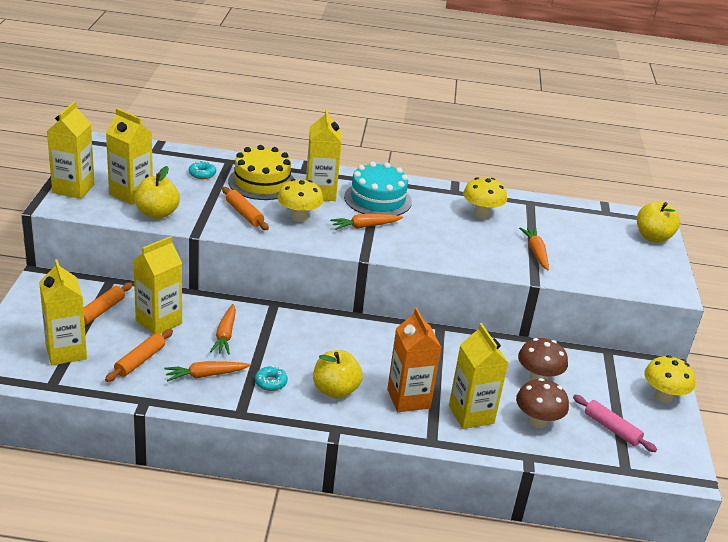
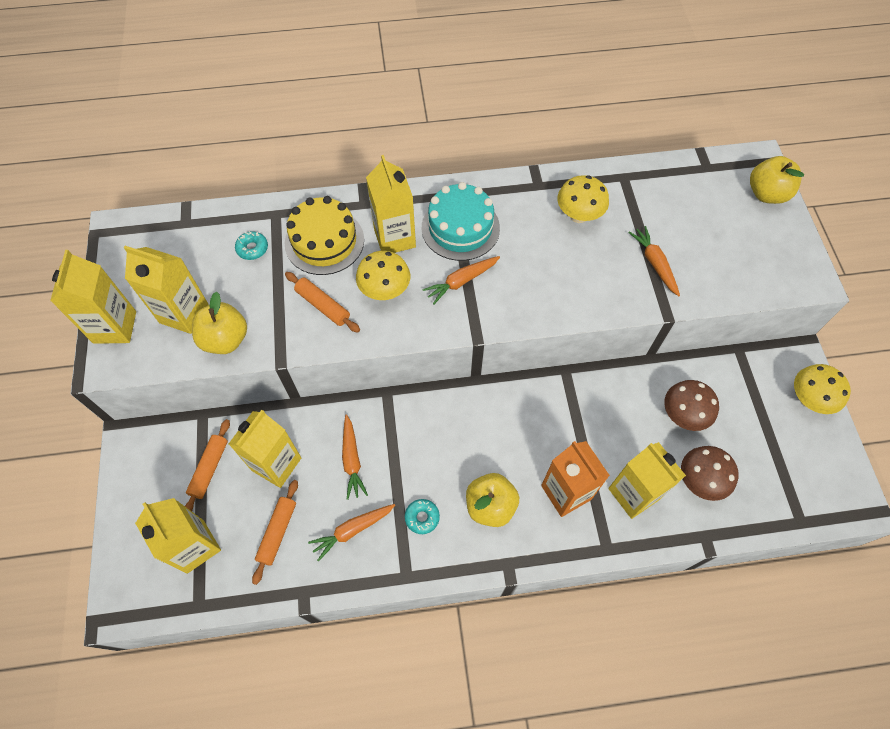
camera: 10 degrees left, 30 degrees up
pink rolling pin [573,395,657,452] -> none

